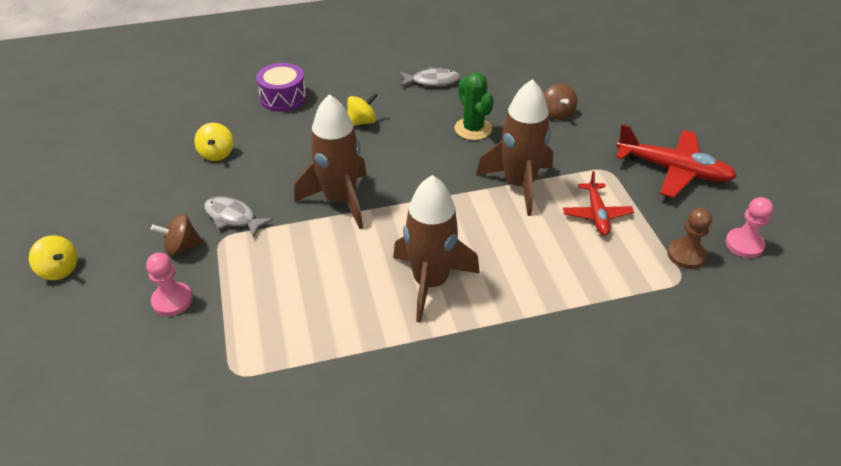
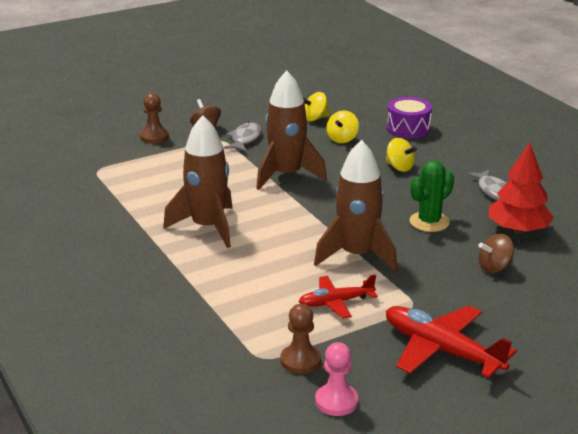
camera: 75 degrees right, 15 degrees down
yellow spinning top [29,235,78,280] -> yellow spinning top moved to [326,110,359,143]
pink pawn [146,253,193,316] -> brown pawn [140,93,169,143]
red plane [616,124,737,198] -> red plane turned 120 degrees clockwise [386,306,517,378]
none -> red tree [489,142,554,233]

